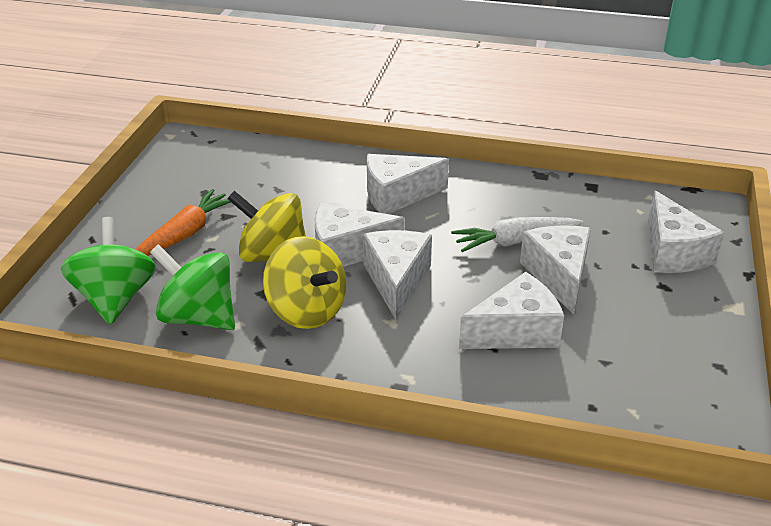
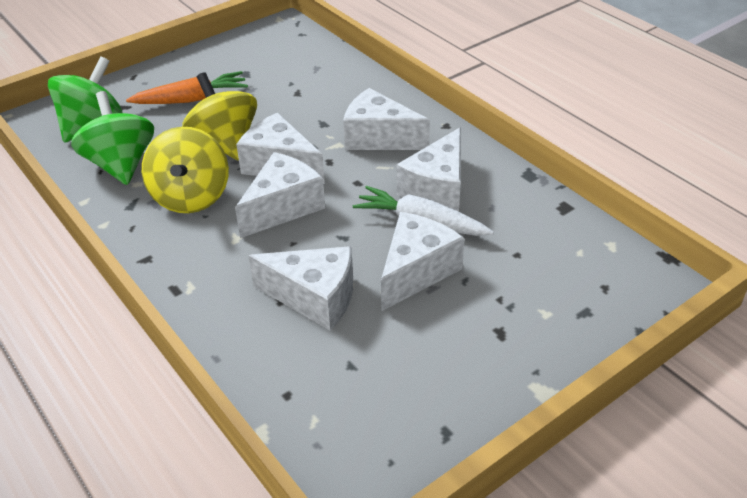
camera: 40 degrees right, 5 degrees up
white cheese [648,191,724,273] -> white cheese moved to [397,128,461,211]

